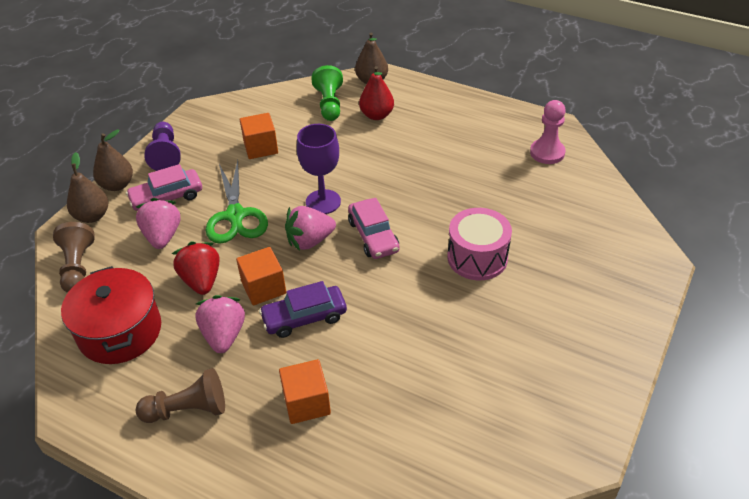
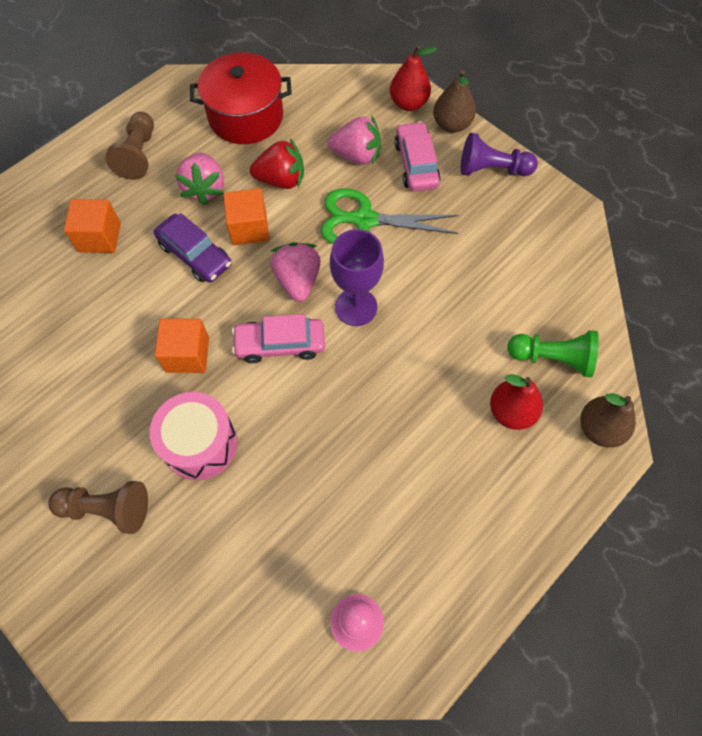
camera: 105 degrees right, 20 degrees up
brown pawn [53,222,94,293] -> brown pawn moved to [48,481,148,534]
brown pear [67,152,108,223] -> red pear [390,45,437,111]
pink strawberry [196,295,245,353] -> pink strawberry turned 75 degrees clockwise [175,153,224,205]
orange cube [240,113,278,159] -> orange cube moved to [155,319,209,373]
purple car [259,281,347,338] -> purple car turned 135 degrees clockwise [154,213,232,283]

